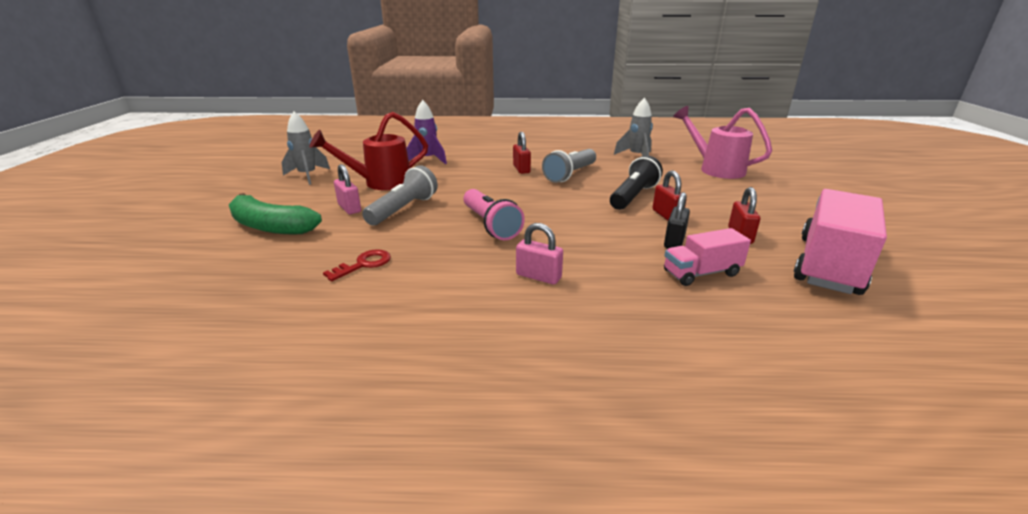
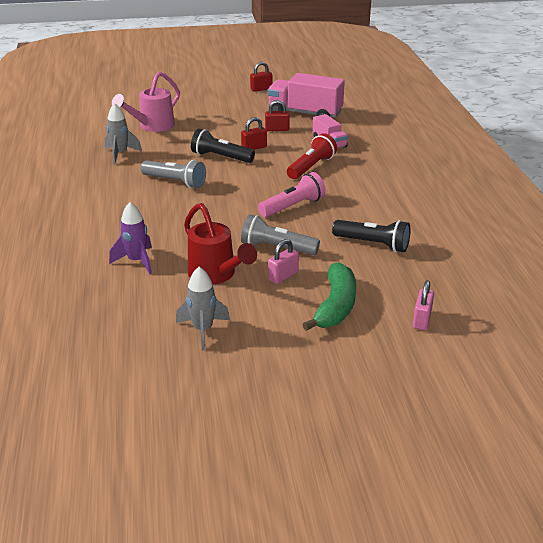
camera: 100 degrees left, 5 degrees up
red key [323,249,391,281] -> black flashlight [332,220,410,252]
red padlock [513,132,531,174] -> red padlock moved to [250,62,272,92]
pink padlock [516,223,563,284] -> pink padlock moved to [413,280,434,330]
black padlock [664,192,690,249] -> none
none -> red flashlight [287,133,337,179]

